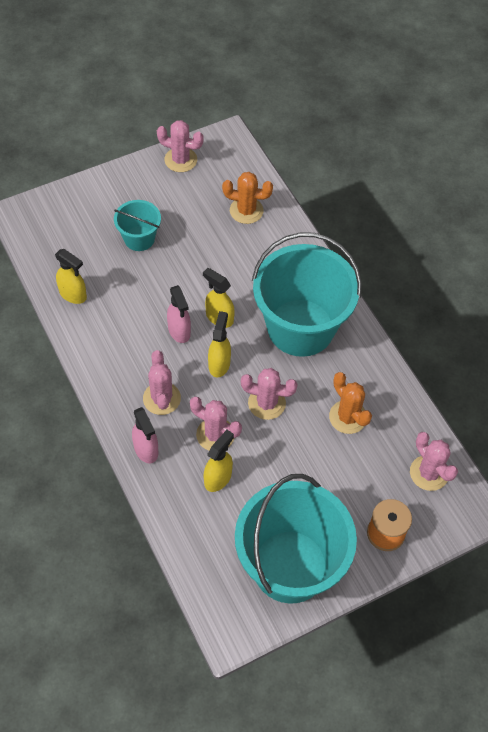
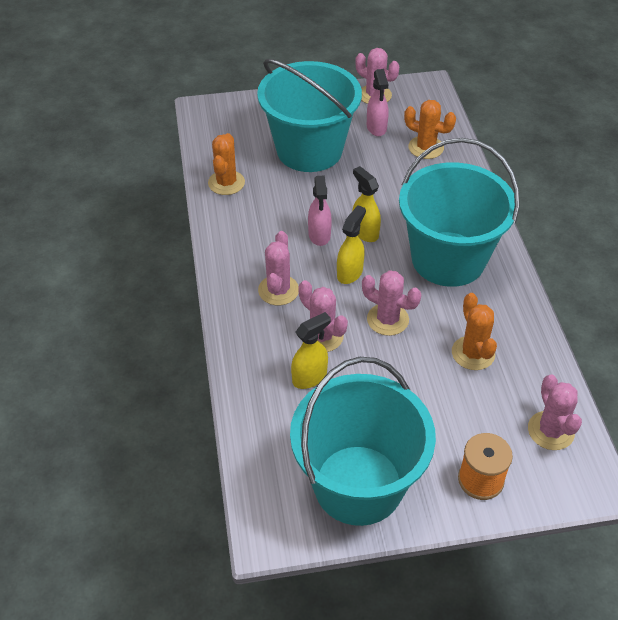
camera: 20 degrees right, 10 degrees down
yellow spray bottle [55,249,87,304] -> orange cactus [208,133,245,195]
turquoise bucket [114,200,161,251] -> turquoise bucket [257,59,362,172], size x2.09
pink spray bottle [132,407,158,463] -> pink spray bottle moved to [367,69,389,136]

